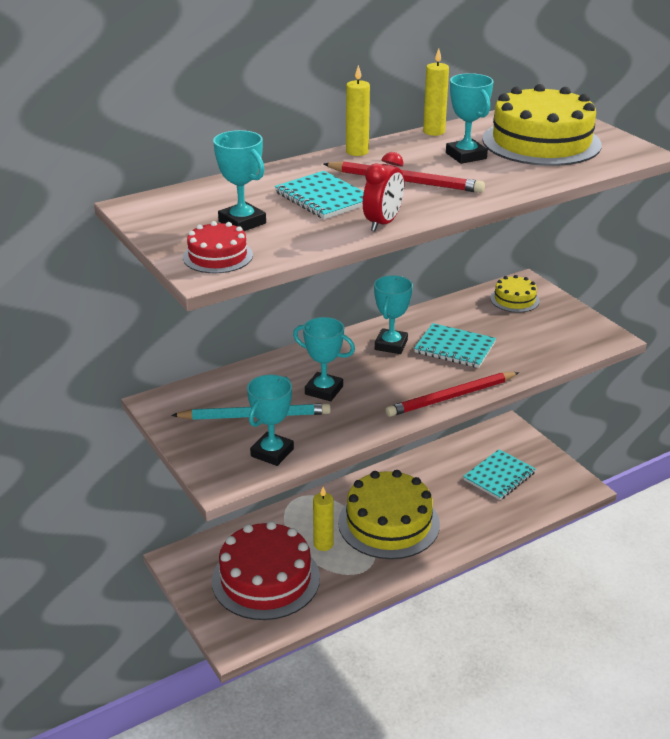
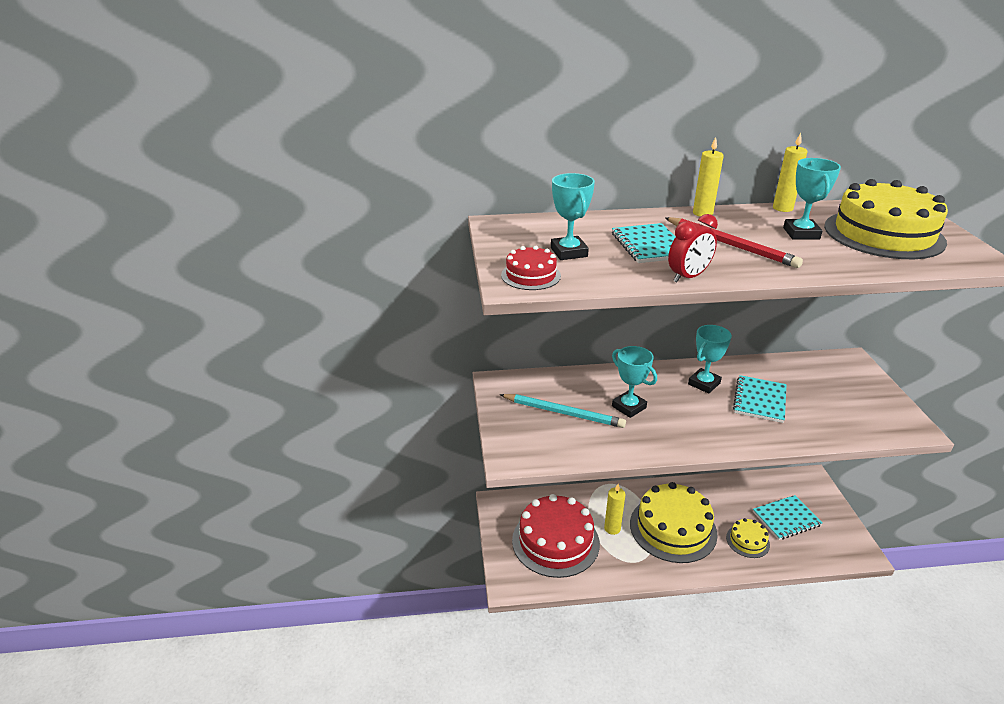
camera: 25 degrees right, 0 degrees up
turquoise trophy [247,375,294,466] -> none
red pencil [385,372,519,417] -> none
turquoise notebook [414,323,496,368] -> turquoise notebook turned 60 degrees clockwise [733,375,786,423]
yellow cake [490,275,540,313] -> yellow cake moved to [726,518,770,558]

